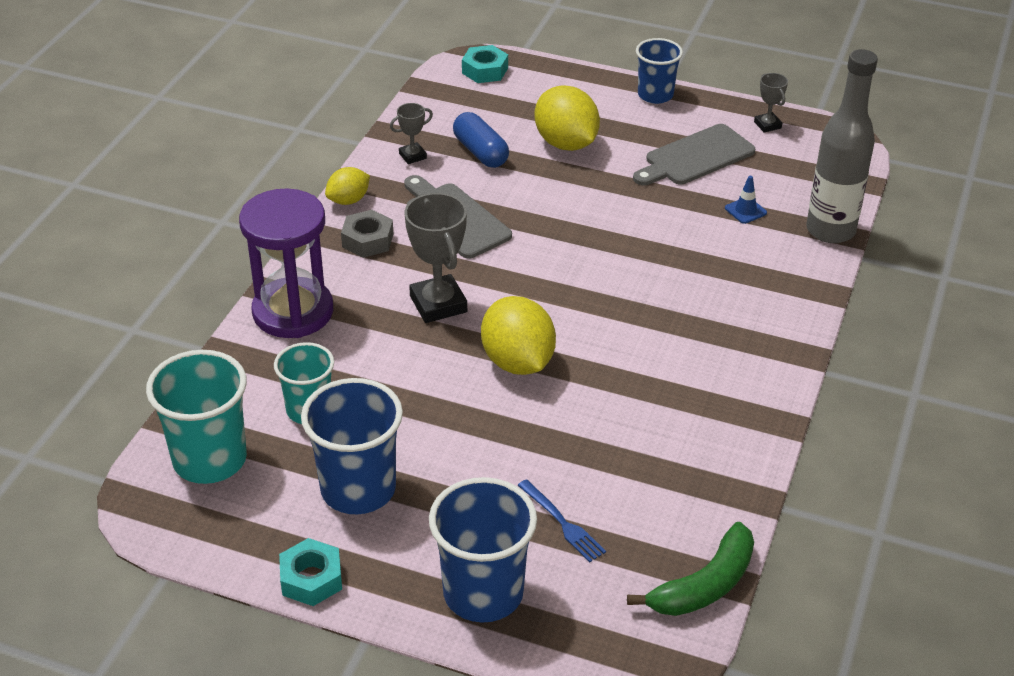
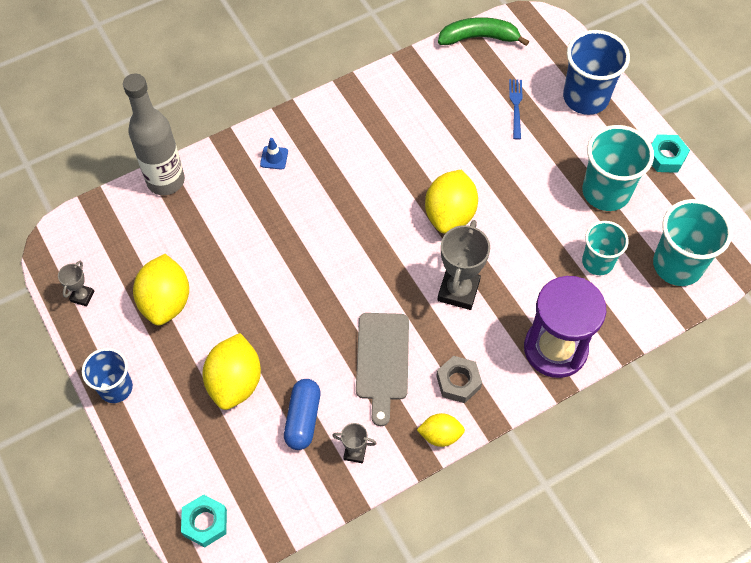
camera: 140 degrees left, 20 degrees up
blue cup [301,378,403,514] -> turquoise cup [582,125,654,211]
grey cutting board [633,124,755,185] -> yellow lemon [133,254,189,325]
blue traffic cone [725,176,767,224] -> blue traffic cone moved to [260,138,288,170]

